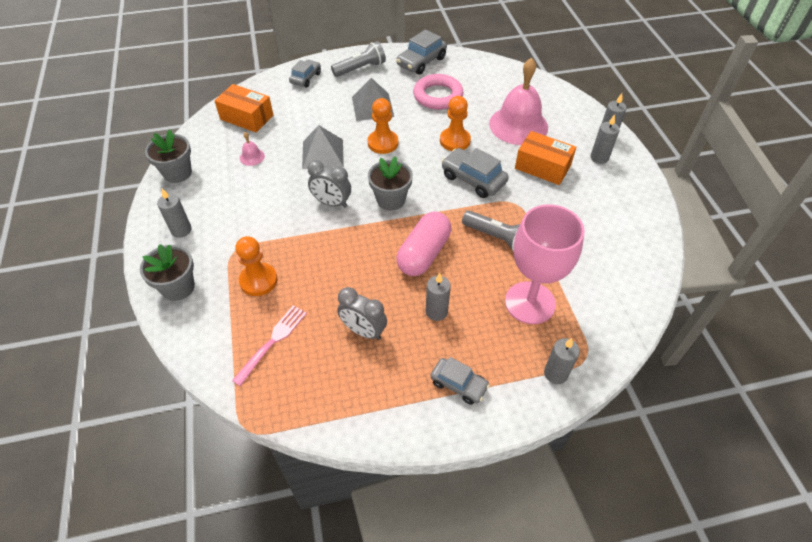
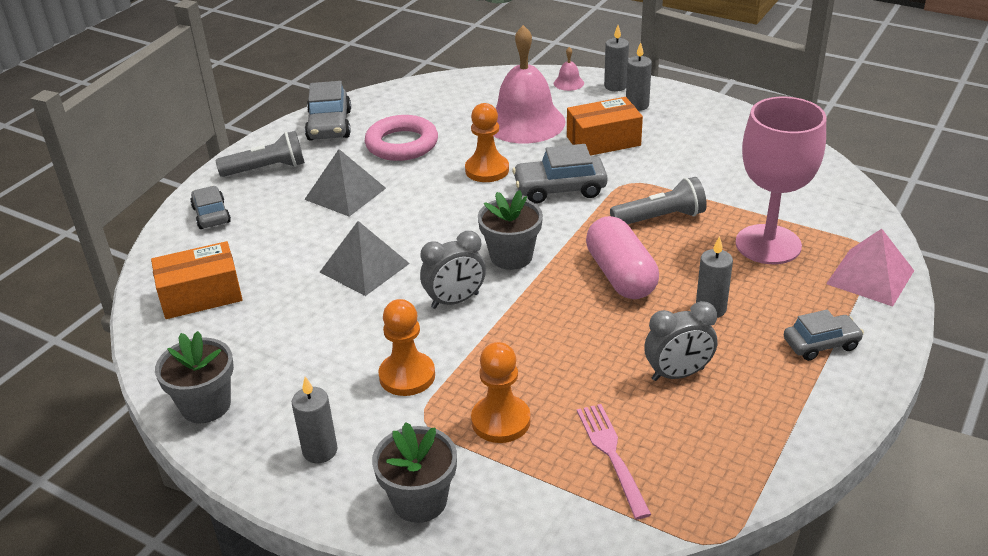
camera: 45 degrees left, 15 degrees down
pink bell [240,132,265,166] -> pink bell moved to [554,47,584,91]
grey flashlight [331,41,386,77] -> grey flashlight turned 60 degrees clockwise [216,131,305,177]
orange pawn [368,98,398,154] -> orange pawn moved to [378,299,435,396]
grey candle [544,338,580,384] -> pink pyramid [826,229,914,307]

